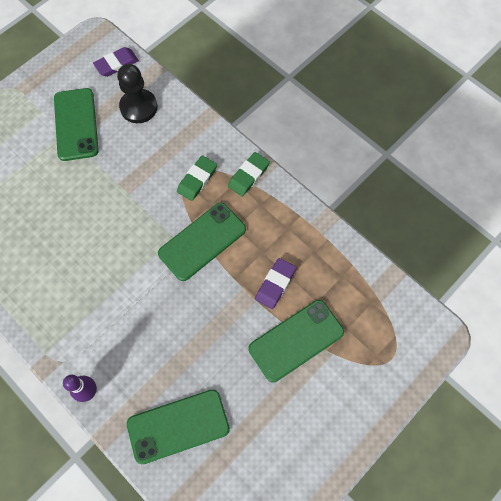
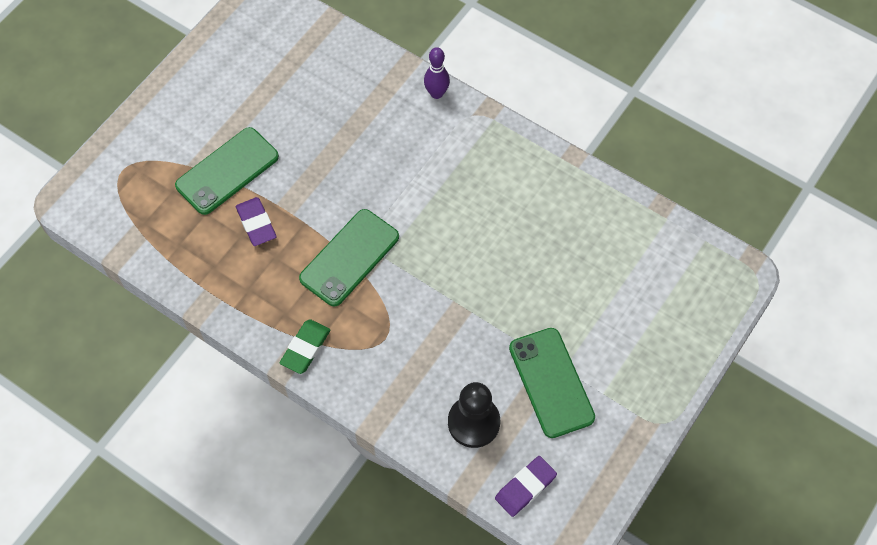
camera: 170 degrees right, 5 degrees down
green phone [127,389,230,464] -> none
green eraser [177,155,217,201] -> none
purple eraser [255,258,296,309] -> purple eraser turned 45 degrees counterclockwise [236,197,277,246]

